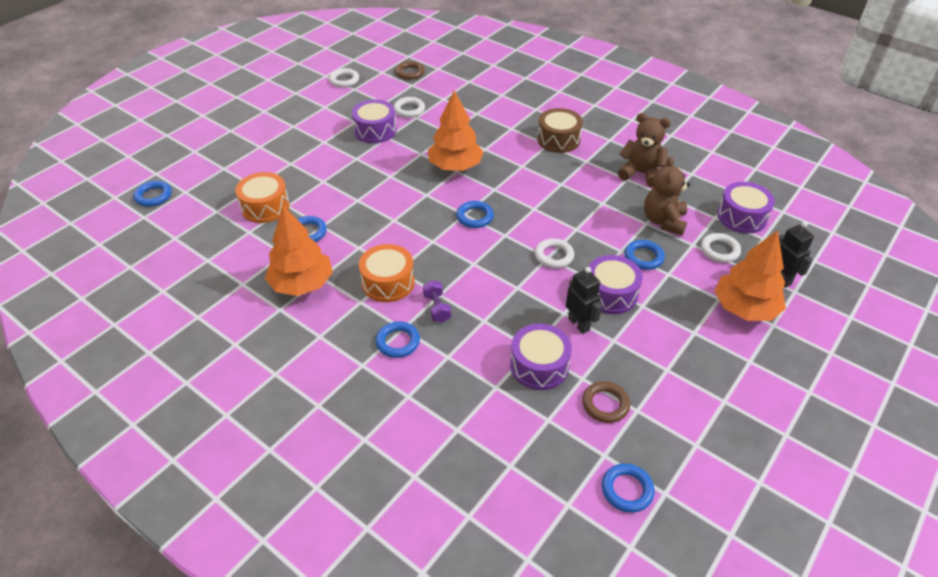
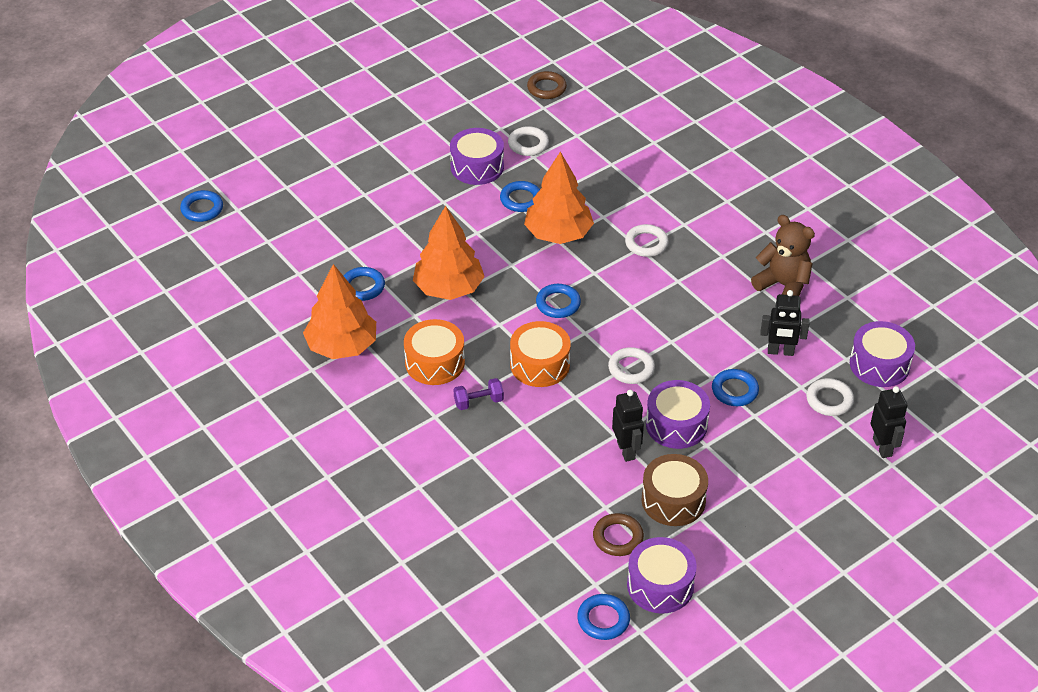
camera: 15 degrees right, 0 degrees up
orange drum [235,172,290,223] -> orange drum moved to [510,321,571,387]
white ring [329,68,359,88] -> white ring moved to [625,224,669,257]
blue ring [376,321,420,358] -> blue ring moved to [500,181,540,212]
purple dumbbell [423,280,451,323] -> purple dumbbell turned 75 degrees clockwise [454,378,504,410]
purple drum [510,324,572,390] -> purple drum moved to [627,537,697,614]
brown drum [537,108,583,153] -> brown drum moved to [642,454,708,526]
brown teddy bear [644,156,690,235] -> black robot [760,290,810,356]
orange tree [714,230,786,321] -> orange tree moved to [413,206,485,300]

